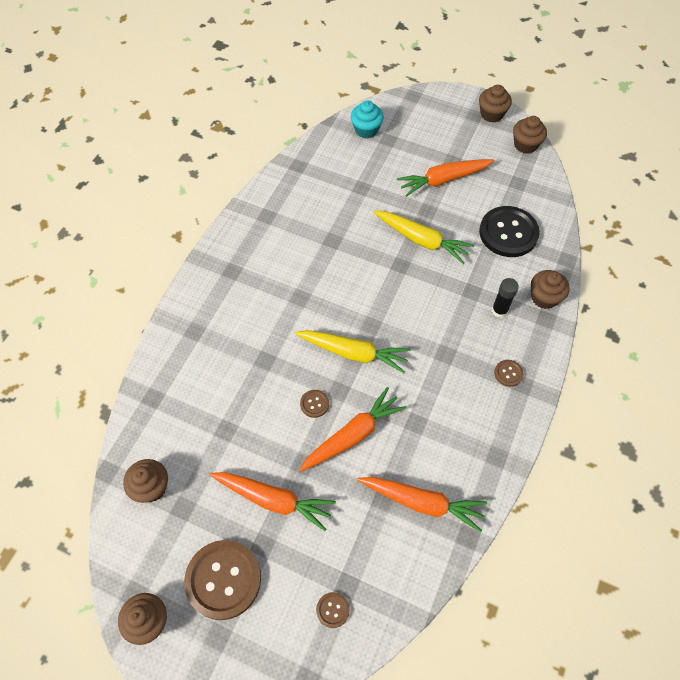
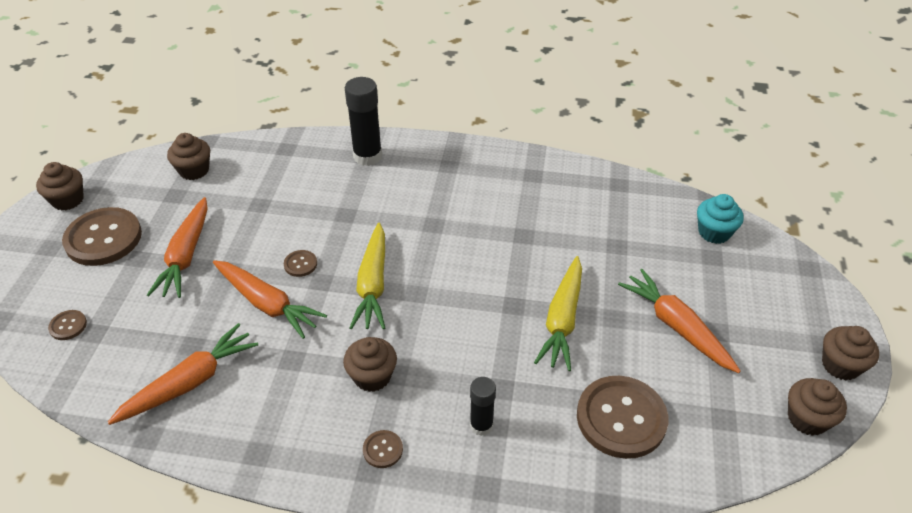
camera: 75 degrees right, 15 degrees down
orange carrot [357,477,487,532] -> orange carrot turned 135 degrees counterclockwise [107,323,258,425]
black button [479,206,540,257] -> brown button [577,376,668,459]
brown cupcake [531,270,570,309] -> brown cupcake moved to [343,337,397,392]
none -> black glue stick [345,77,382,166]

